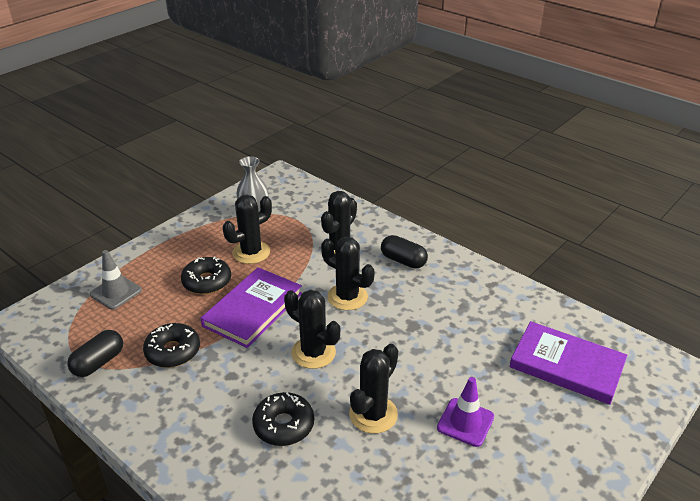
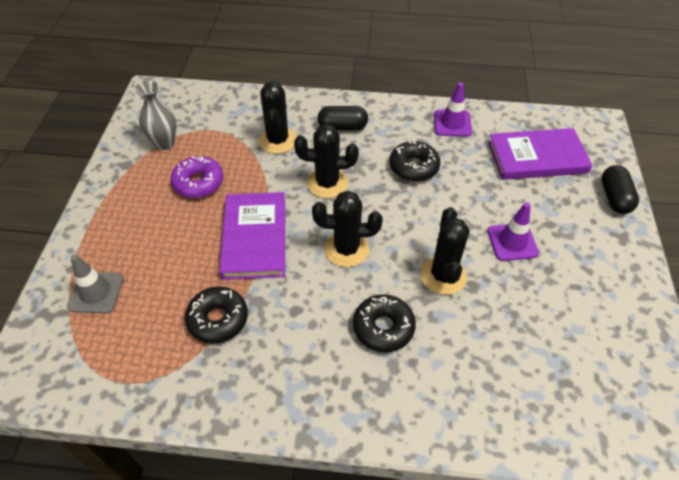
camera: 35 degrees left, 15 degrees up
black capsule [67,330,123,377] -> black capsule moved to [601,165,639,214]
black donut [181,256,231,294] -> black donut moved to [390,140,441,182]
black cactus [223,195,272,264] -> purple donut [171,156,223,198]
none -> purple traffic cone [434,82,472,137]

